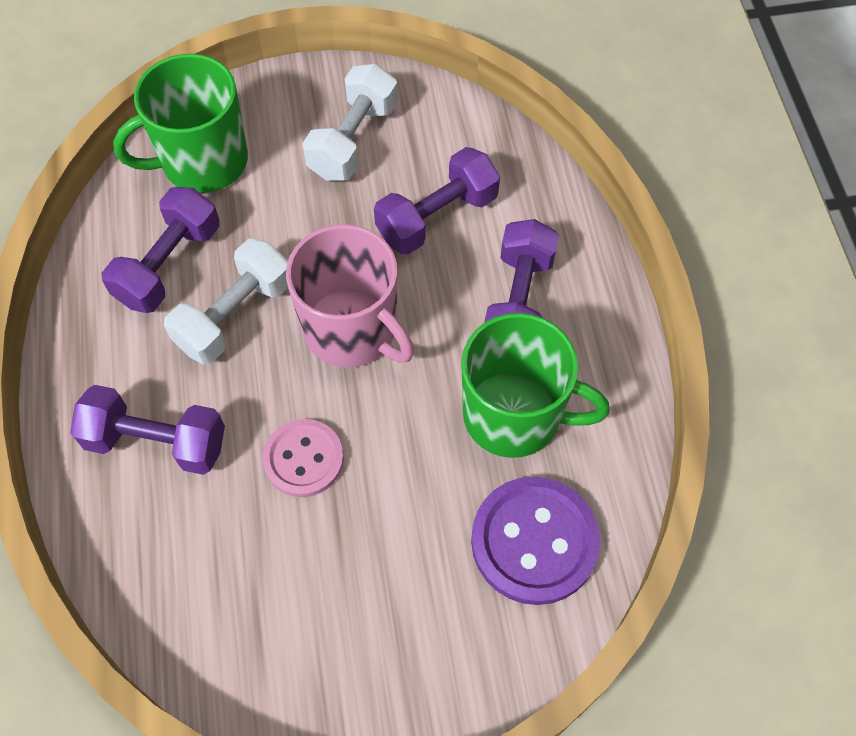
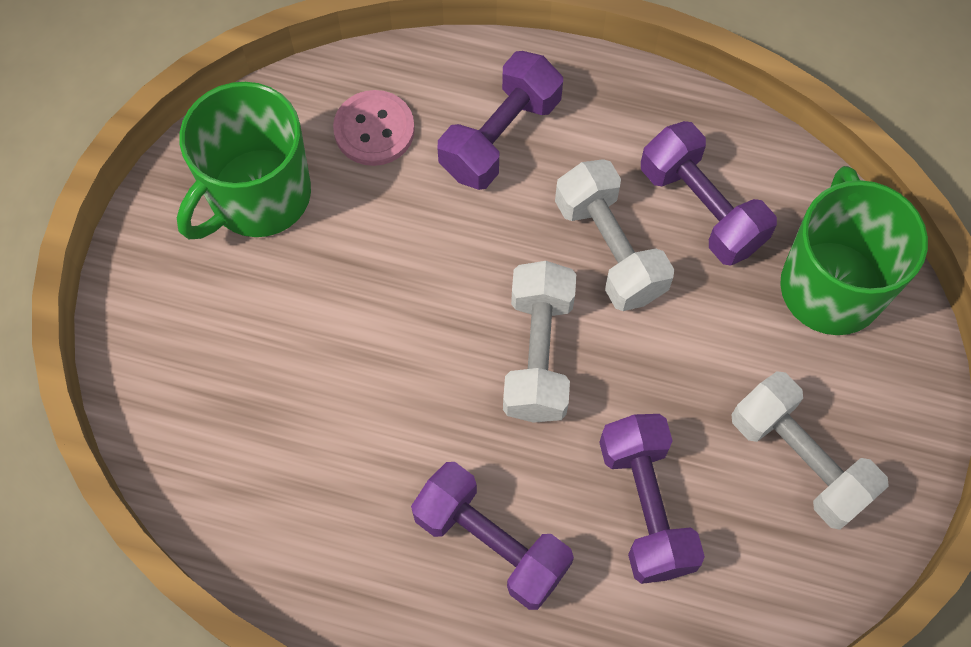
camera: 115 degrees right, 5 degrees up
pink button [263,419,344,497] -> pink button moved to [333,90,415,166]
pink mug [286,224,414,368] -> white dumbbell [503,261,576,423]
green mug [461,313,610,458] -> green mug moved to [177,82,311,239]
purple button [471,477,600,605] -> none

